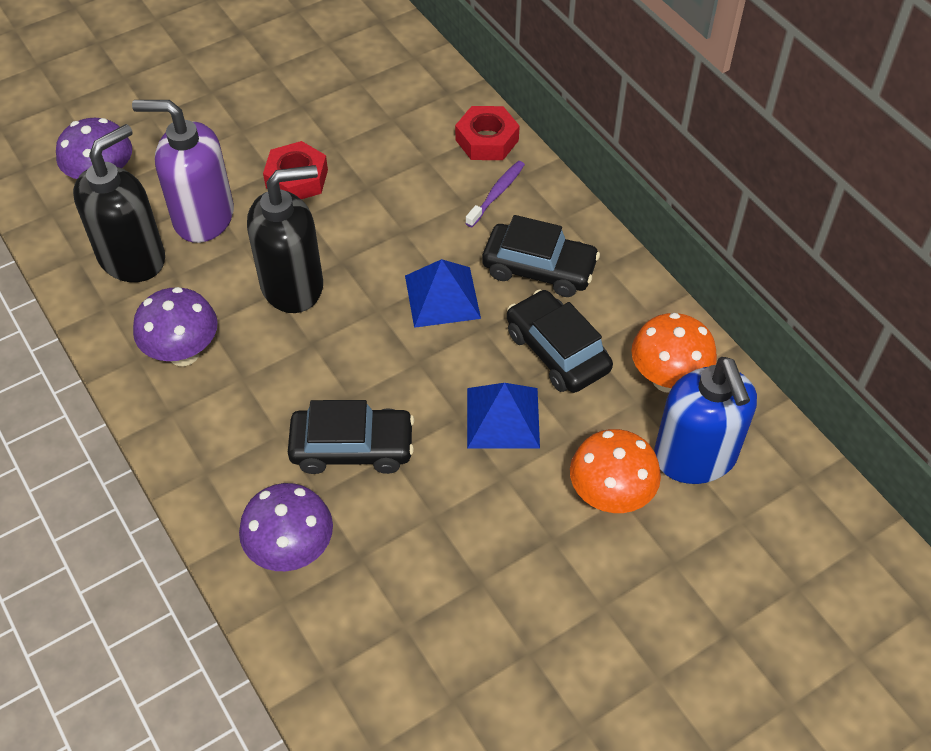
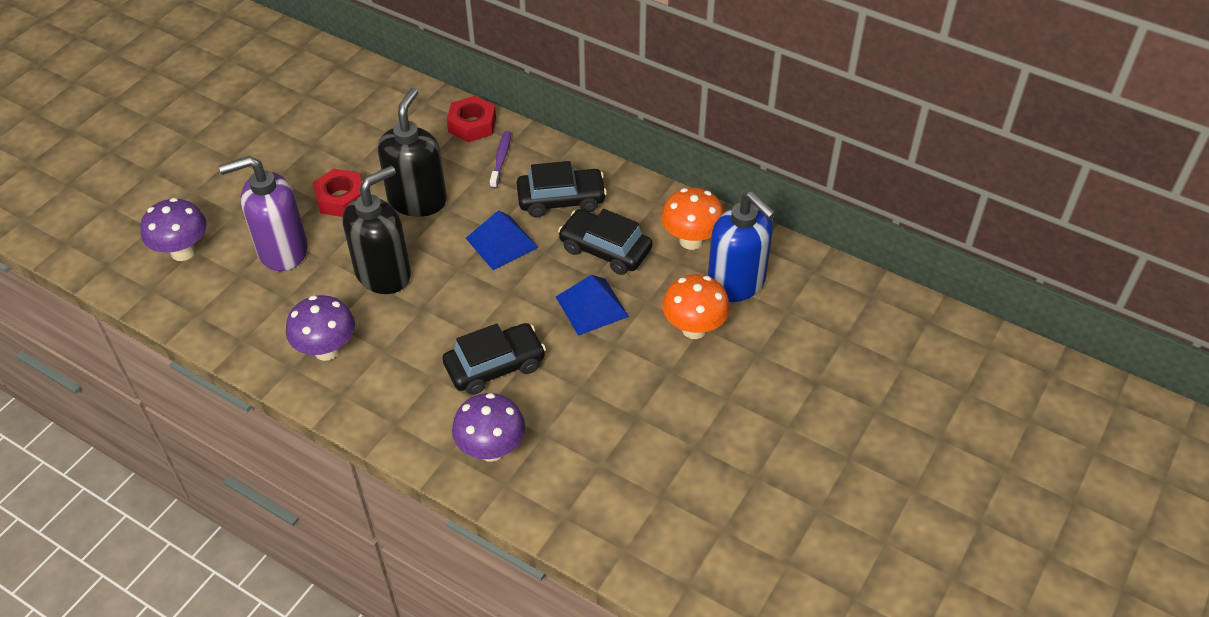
camera: 25 degrees left, 5 degrees down
black soap dispenser [73,124,165,282] -> black soap dispenser moved to [378,88,447,217]

